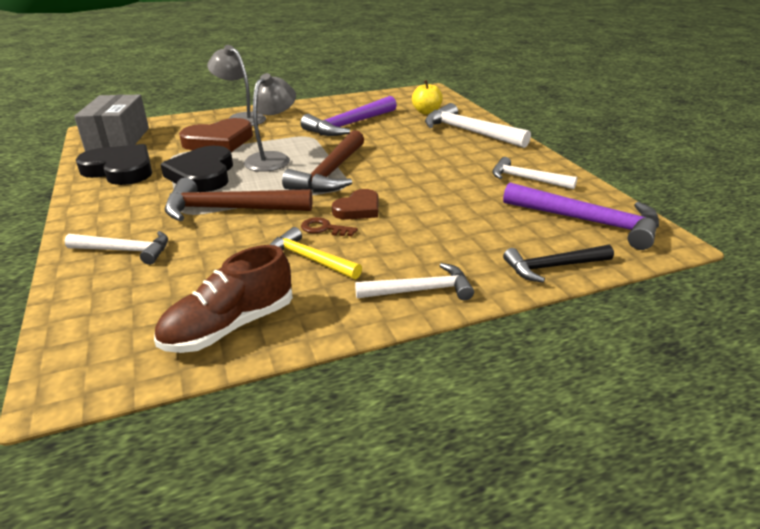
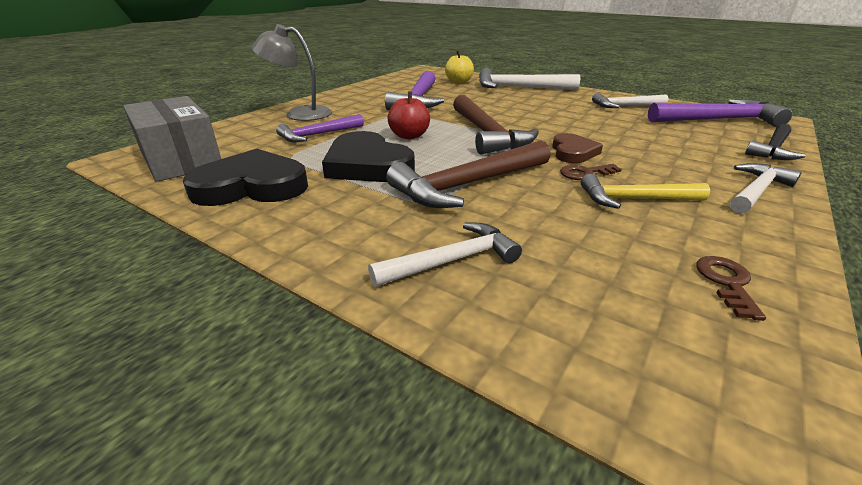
camera: 35 degrees left, 0 degrees up
brown shoe [154,245,293,353] -> brown key [696,256,766,321]
brown heart [179,118,253,152] -> purple hammer [276,114,364,142]
grey lamp [244,73,296,172] -> red apple [387,91,430,139]

